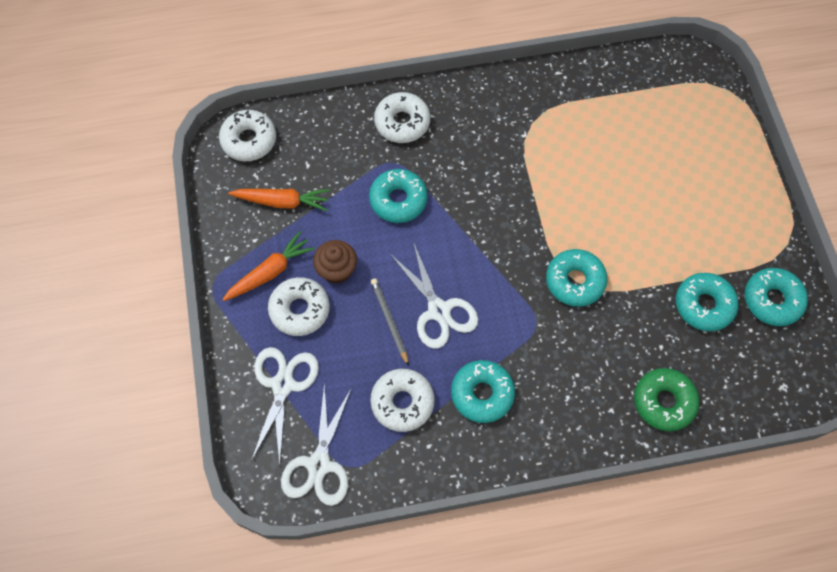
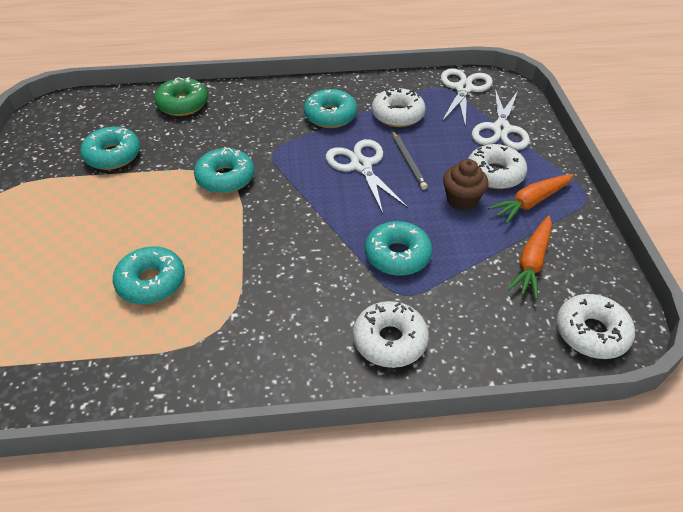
camera: 175 degrees left, 20 degrees down
orange carrot [229,189,330,211] -> orange carrot turned 75 degrees counterclockwise [507,216,552,299]
turquoise donut [745,268,808,326] -> turquoise donut moved to [113,246,185,304]

